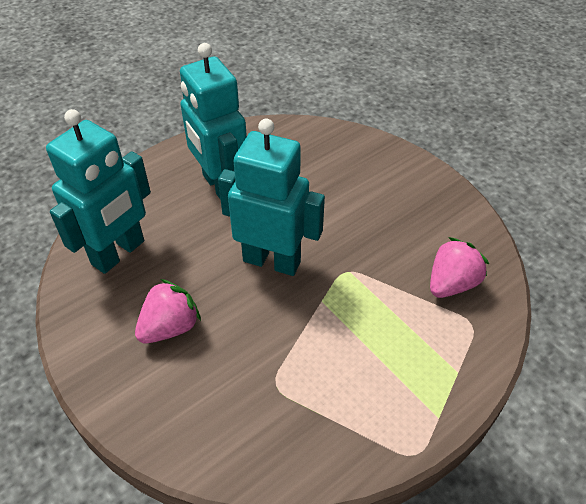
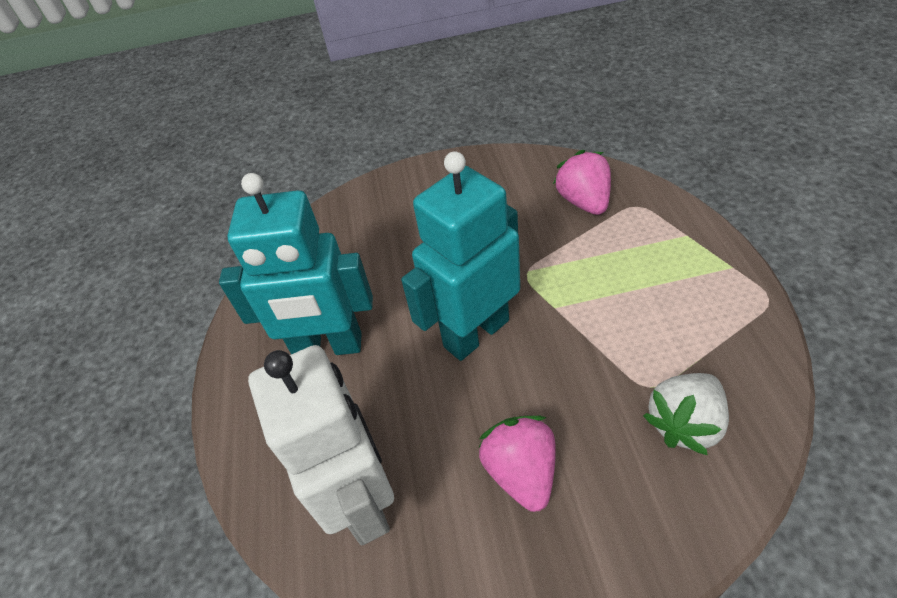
camera: 55 degrees left, 0 degrees up
turquoise robot [46,109,151,274] -> white robot [248,345,394,545]
none -> white strawberry [643,373,729,455]

